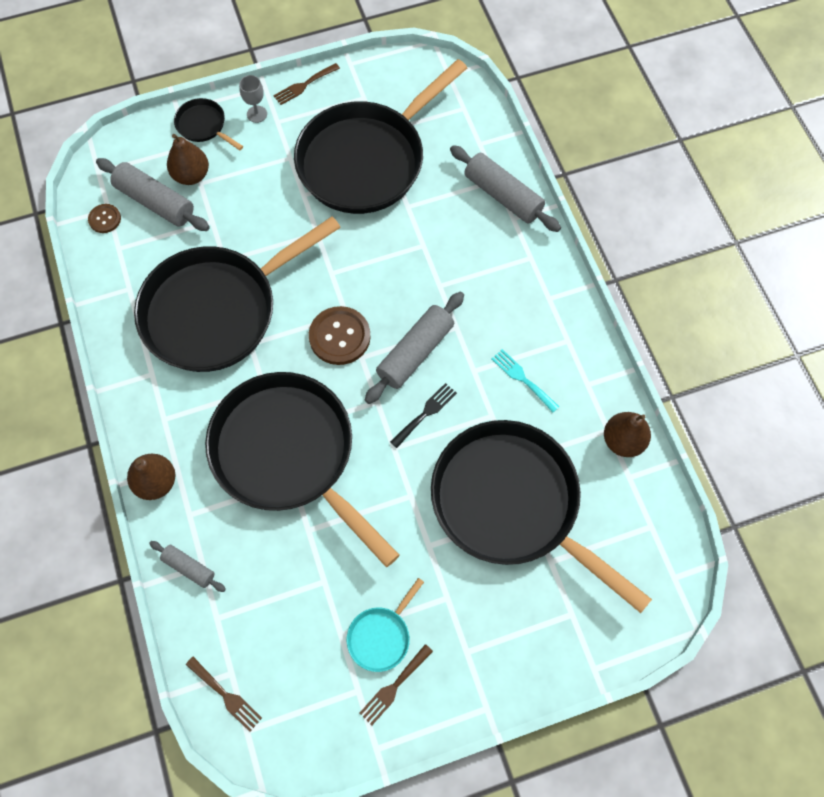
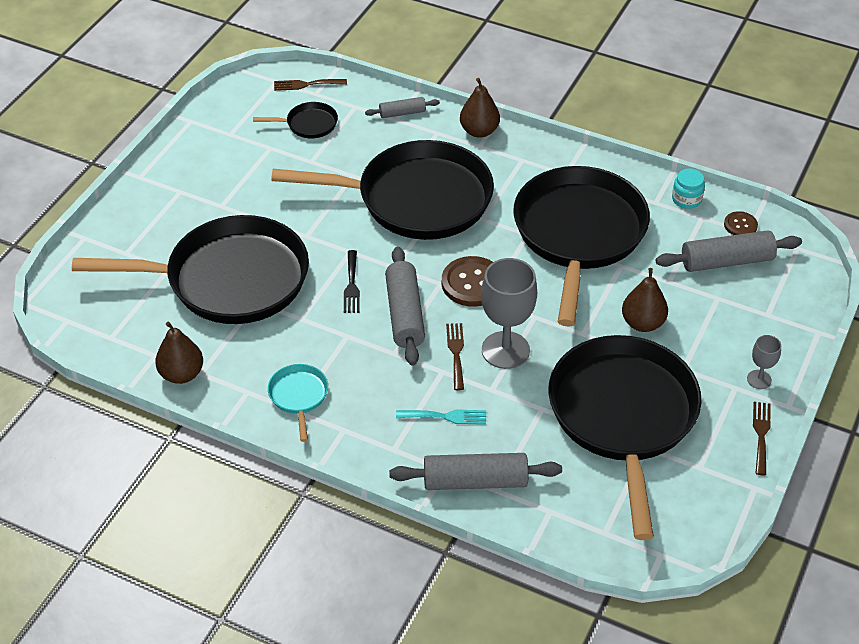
camera: 135 degrees right, 20 degrees down
brown pear [167,134,209,185] -> brown pear moved to [622,268,668,332]
black pan [174,98,243,150] -> black pan moved to [253,102,338,138]
turquoise pan [347,578,424,672] -> turquoise pan moved to [268,364,328,442]
brown fork [359,644,433,726] -> brown fork moved to [446,323,464,390]
turquoise fork [491,349,559,412] -> turquoise fork moved to [396,409,486,425]
none -> grey goblet [481,258,537,369]
none -> turquoise jar [672,169,705,209]

